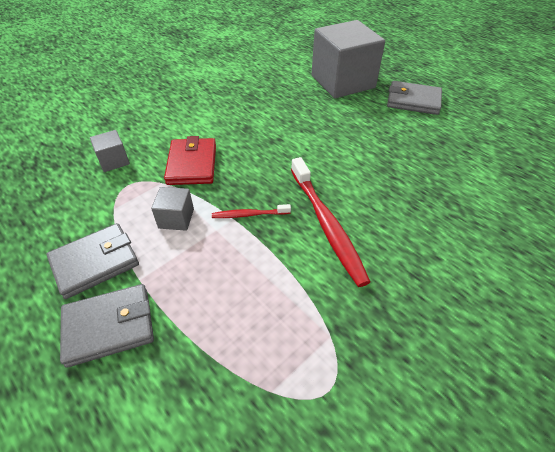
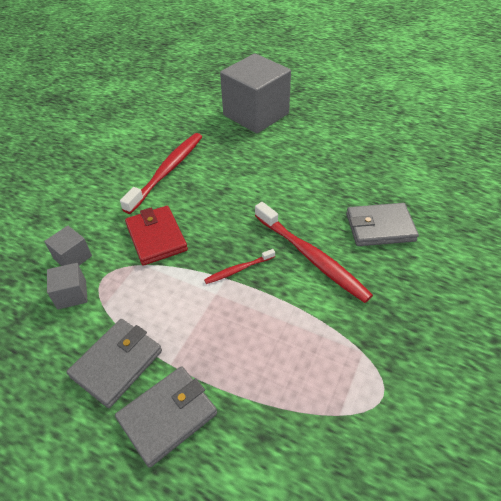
camera: 20 degrees left, 0 degrees up
grey cube [151,187,194,231] -> grey cube moved to [47,263,88,309]
grey wallet [387,81,442,115] -> grey wallet moved to [346,203,419,246]
none -> red toothbrush [120,133,202,214]

